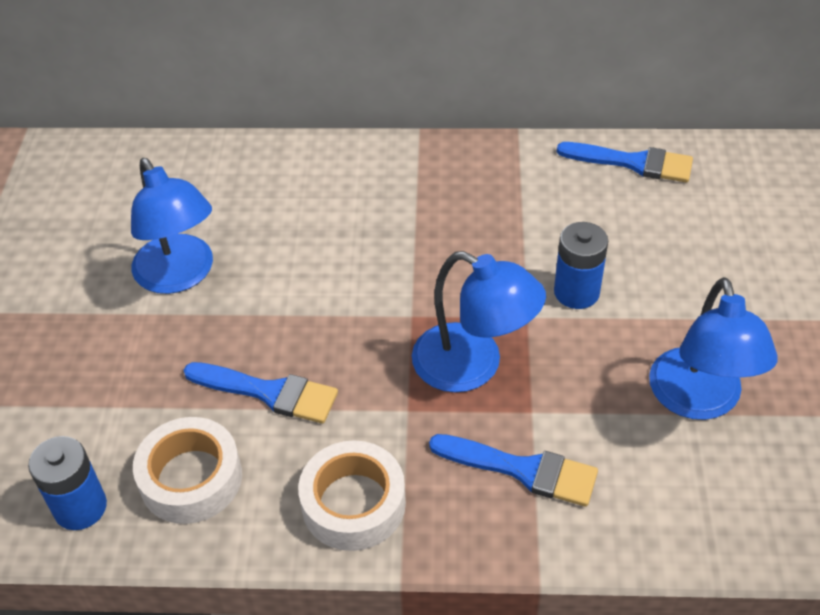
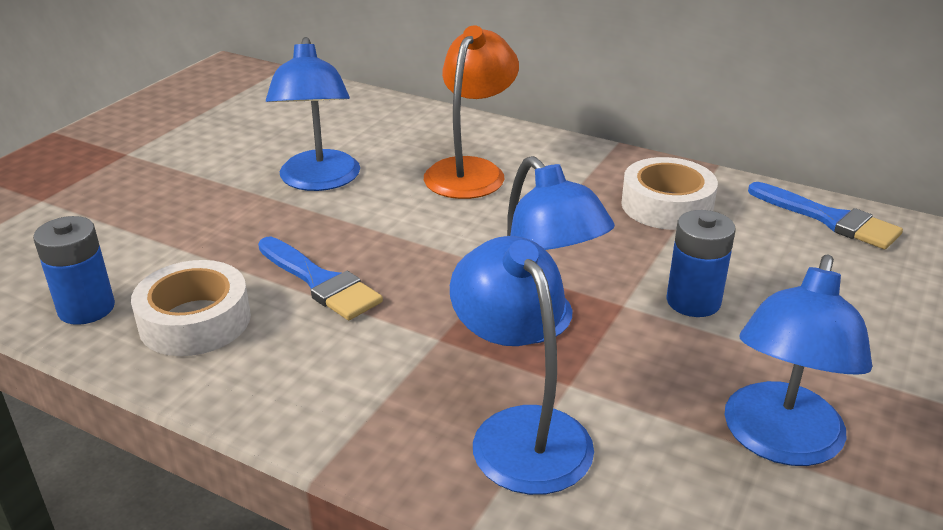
camera: 25 degrees right, 15 degrees down
white tape [298,440,406,551] -> white tape moved to [621,157,718,230]
blue brush [429,434,598,507] -> blue lamp [450,236,594,495]
none -> orange lamp [424,25,519,199]

